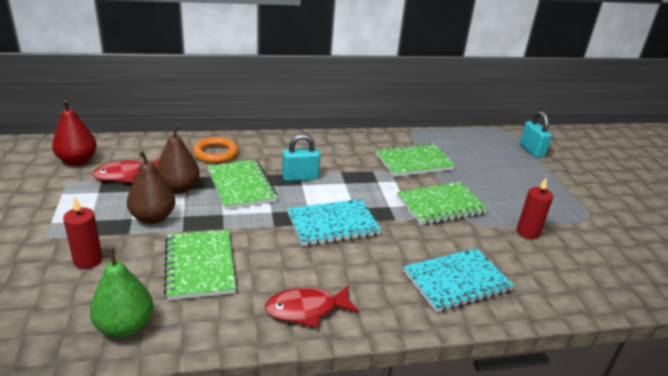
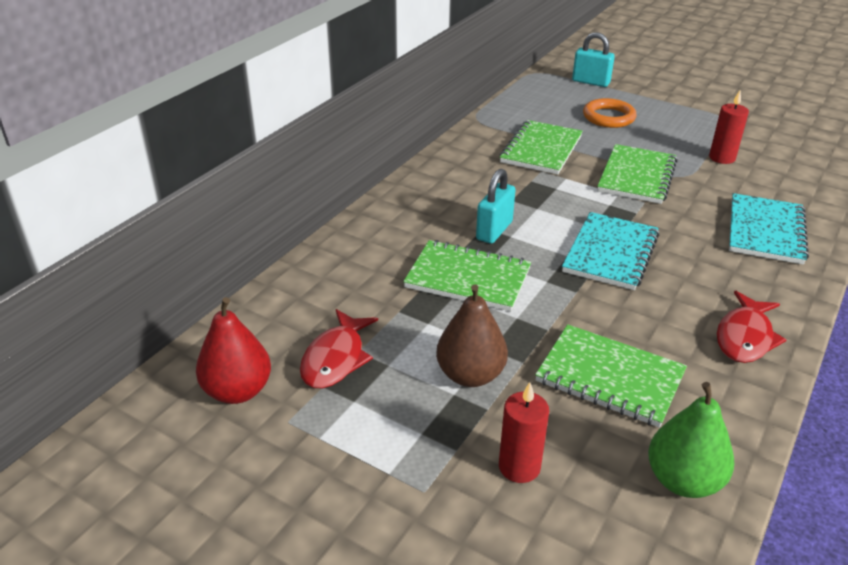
camera: 45 degrees left, 5 degrees up
brown pear [156,125,200,194] -> none
orange ring [193,137,238,163] -> orange ring moved to [583,98,636,128]

